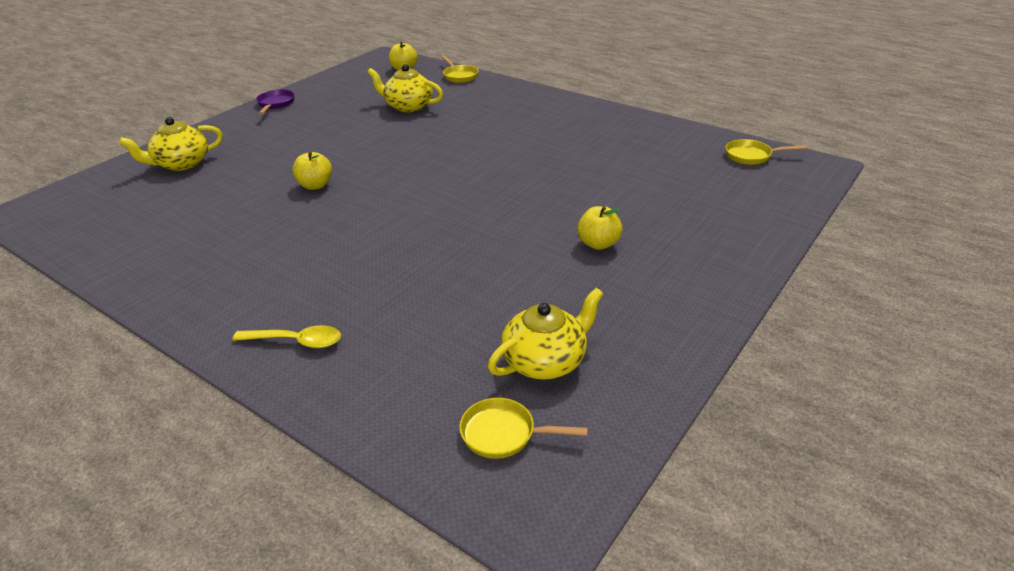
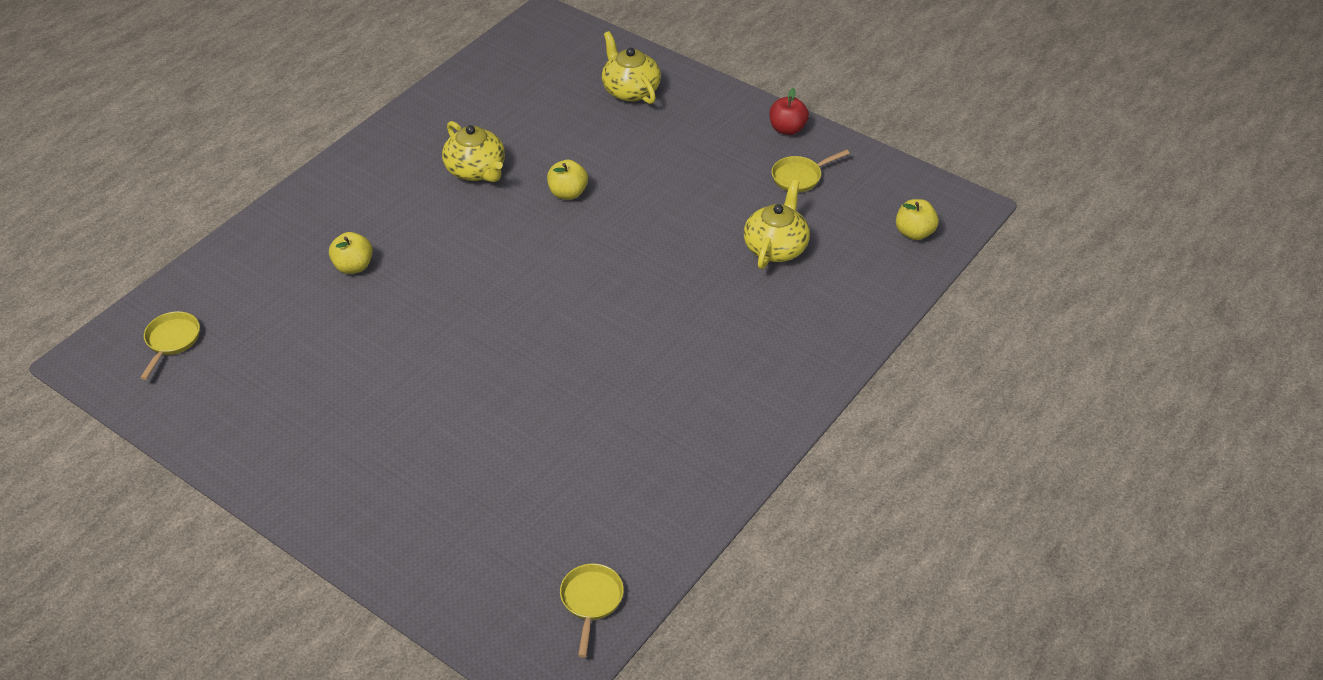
camera: 90 degrees right, 10 degrees up
yellow spoon [232,325,341,348] -> none
purple pan [256,89,295,115] -> red apple [770,88,809,135]
yellow pan [441,55,479,83] -> yellow pan moved to [772,149,850,192]
yellow teapot [488,288,603,380] -> yellow teapot moved to [442,121,505,182]
yellow apple [577,206,623,250] -> yellow apple moved to [329,232,373,274]

